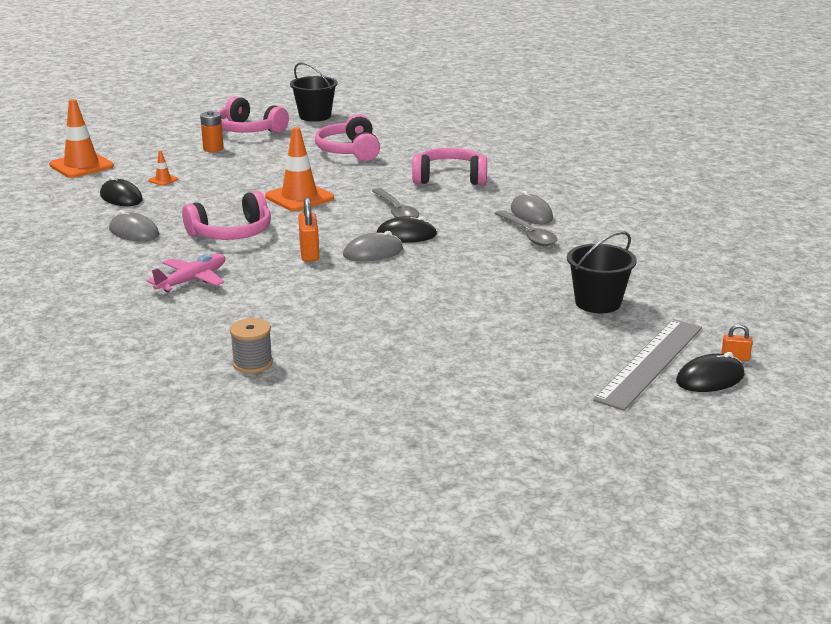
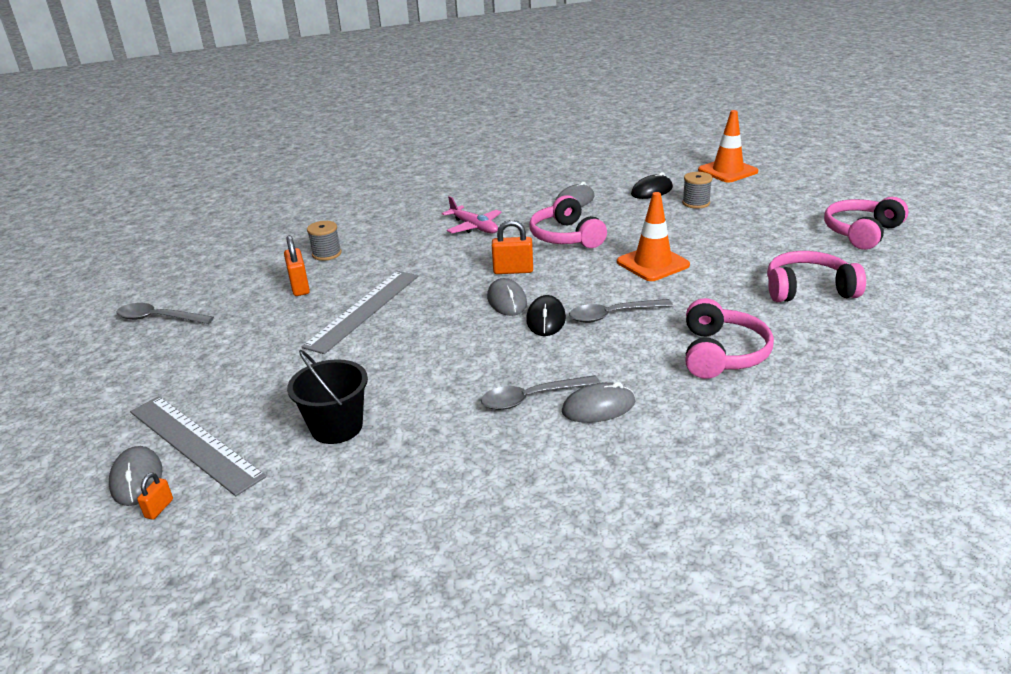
camera: 100 degrees right, 5 degrees up
orange traffic cone [148,151,178,186] -> grey spool [682,172,713,209]
orange battery [200,111,224,152] -> none
black bucket [290,62,338,122] -> none
black mouse [676,352,745,392] -> grey mouse [109,446,162,506]
none -> grey spoon [116,303,214,324]
none -> orange padlock [284,235,310,296]
none -> grey ruler [301,271,418,354]

